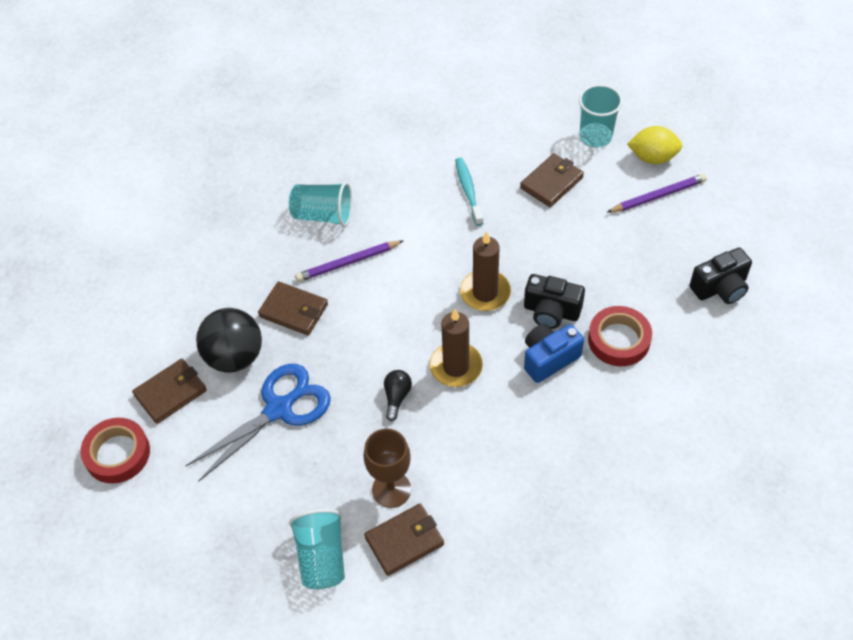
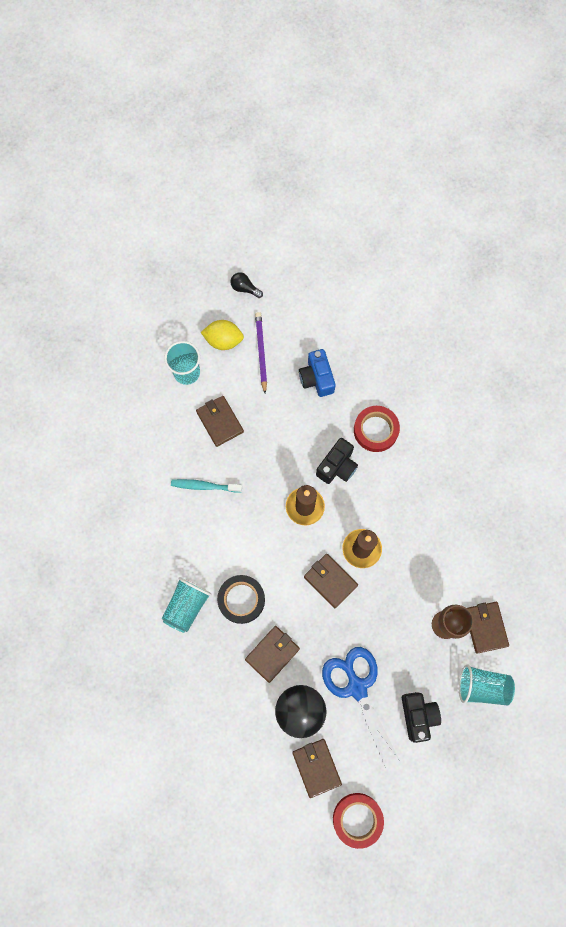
camera: 75 degrees left, 20 degrees up
purple pencil [295,241,403,282] -> black tape [217,575,265,624]
black light bulb [384,370,412,421] -> black light bulb moved to [230,272,263,298]
blue camera [524,324,584,383] -> blue camera moved to [299,349,336,397]
yellow lemon [627,126,682,164] -> yellow lemon turned 75 degrees clockwise [201,320,244,350]
black camera [690,248,752,304] -> black camera moved to [402,692,441,743]
none -> brown wallet [304,554,358,608]

